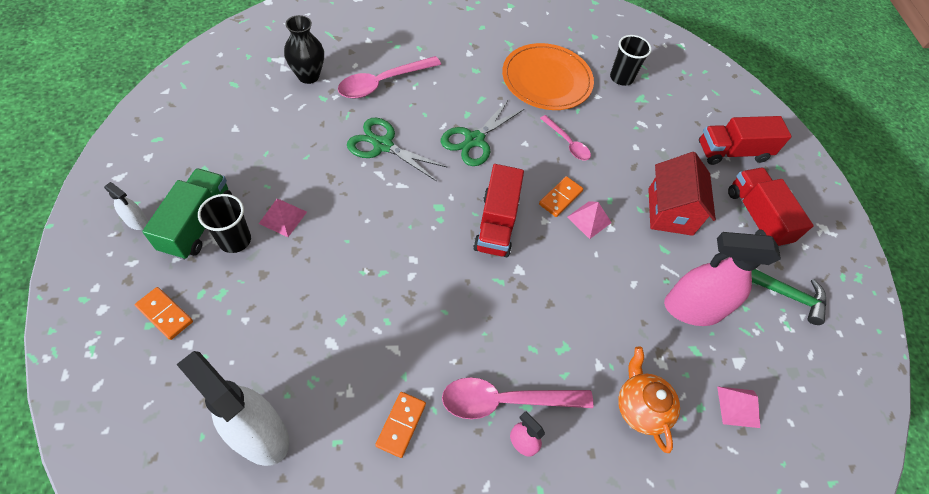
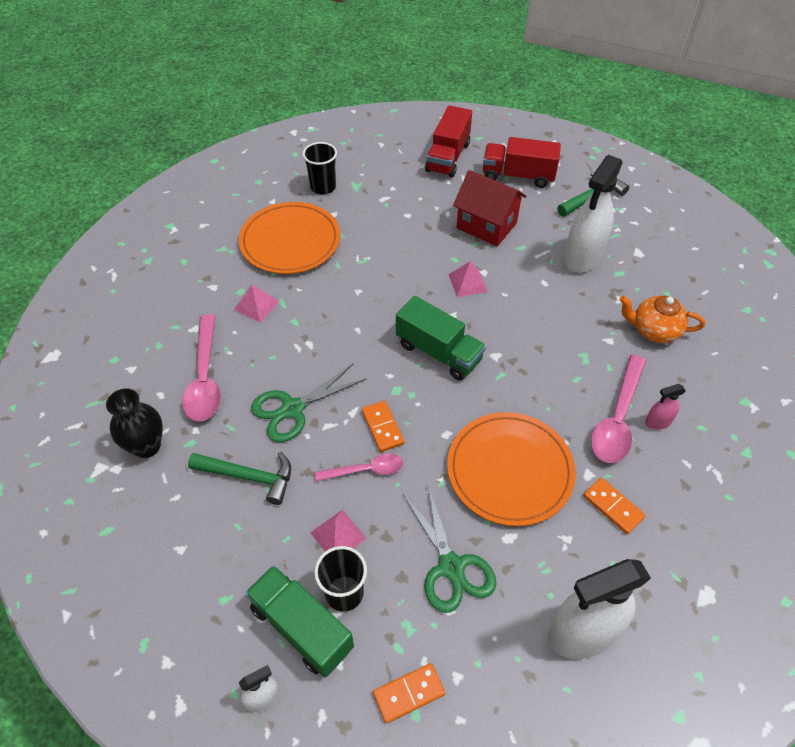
camera: 55 degrees left, 5 degrees down
green scissors [441,100,524,166] -> green scissors moved to [403,485,496,613]
red truck [473,164,524,257] -> green truck [396,296,486,380]
orange domino [539,176,583,217] -> orange domino moved to [362,401,404,452]
pink spoon [540,115,591,161] -> pink spoon moved to [315,453,403,481]
pink spray bottle [664,232,781,326] -> white spray bottle [564,155,623,273]
pink pyramid [717,386,760,428] -> pink pyramid moved to [234,285,280,323]
none -> green hammer [188,452,291,505]
none -> orange plate [447,412,576,526]

